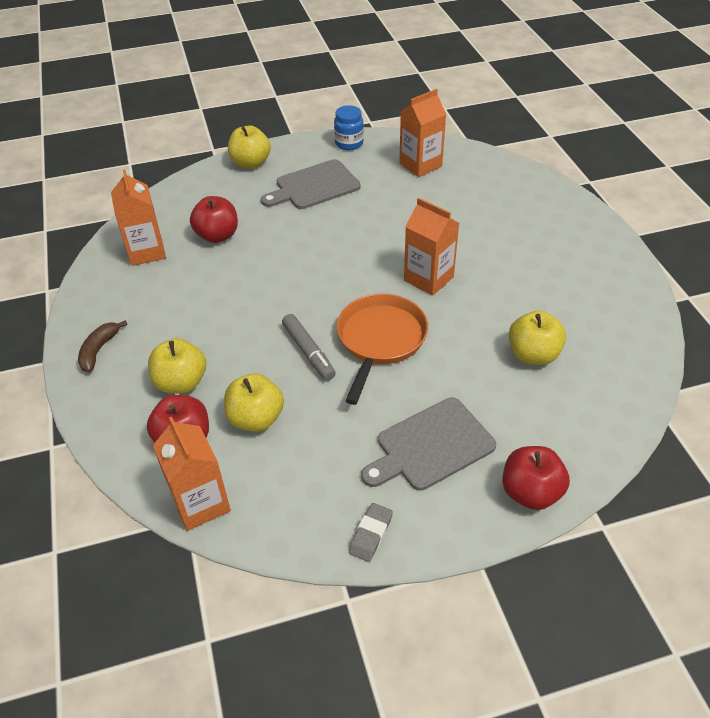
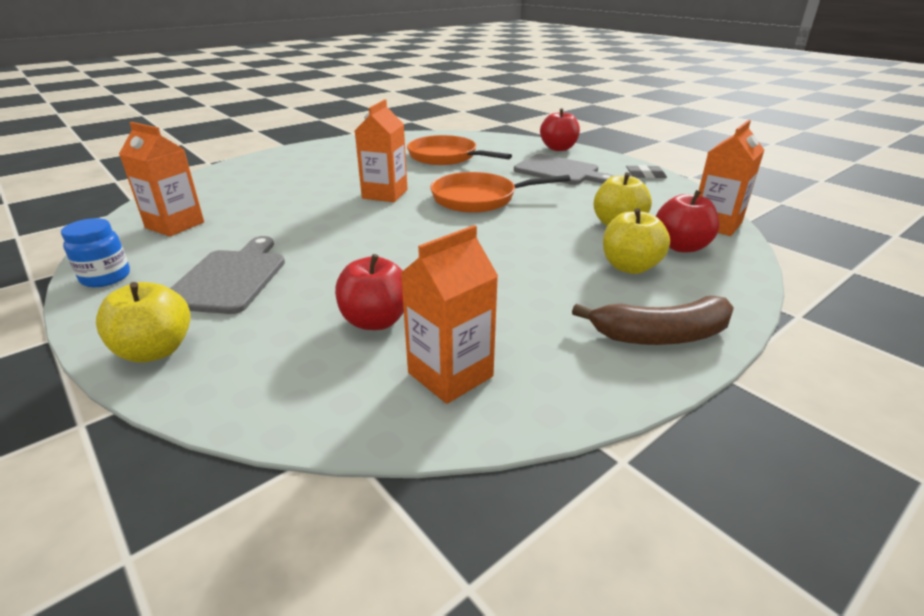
camera: 115 degrees left, 15 degrees down
brown banana [78,320,128,372] -> brown banana [572,296,734,345], size x1.58
grey cutting board [261,159,361,209] -> grey cutting board turned 120 degrees counterclockwise [170,236,285,314]
grey marker [282,314,336,381] -> none
yellow apple [509,311,566,365] -> orange pan [407,135,512,165]

